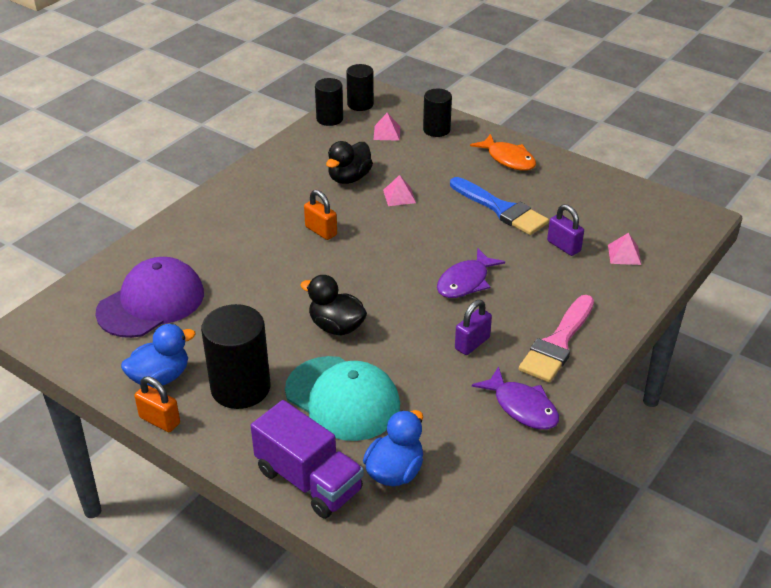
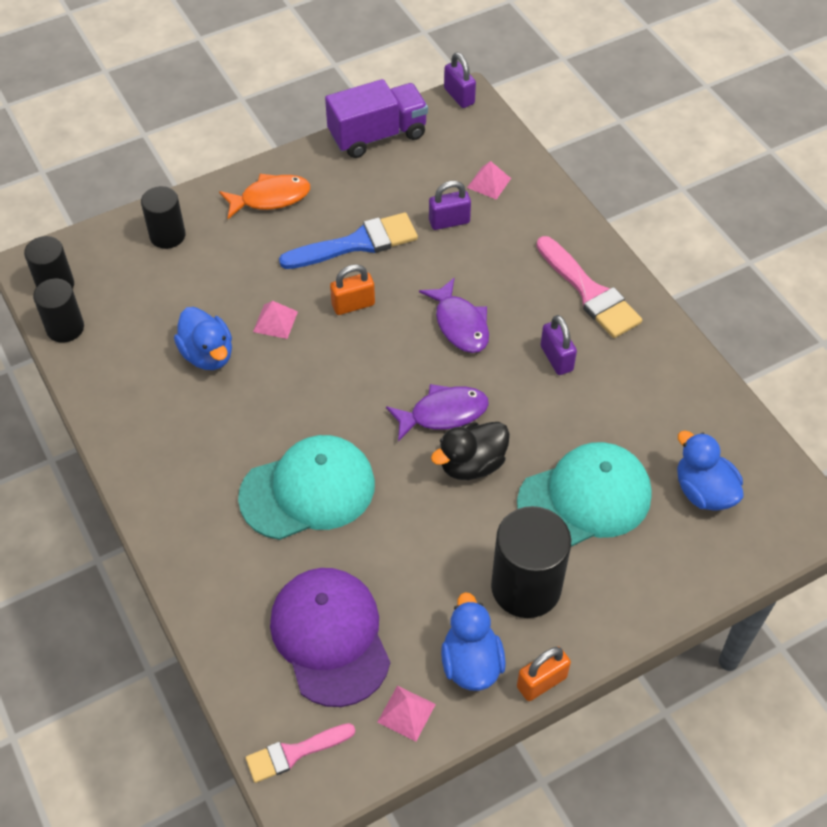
camera: 65 degrees left, 15 degrees up
purple truck [251,400,364,519] -> purple truck moved to [325,79,428,158]
orange padlock [304,190,337,240] -> orange padlock moved to [330,264,375,315]
black duck [326,141,373,184] -> blue duck [174,307,232,370]
pink pyramid [374,113,400,141] -> pink pyramid moved to [377,686,436,741]
purple fish [472,366,559,430] -> purple fish moved to [386,384,489,441]
none -> turquoise cap [238,435,375,540]
none -> pink brush [245,723,355,783]
none -> purple padlock [444,52,476,108]

